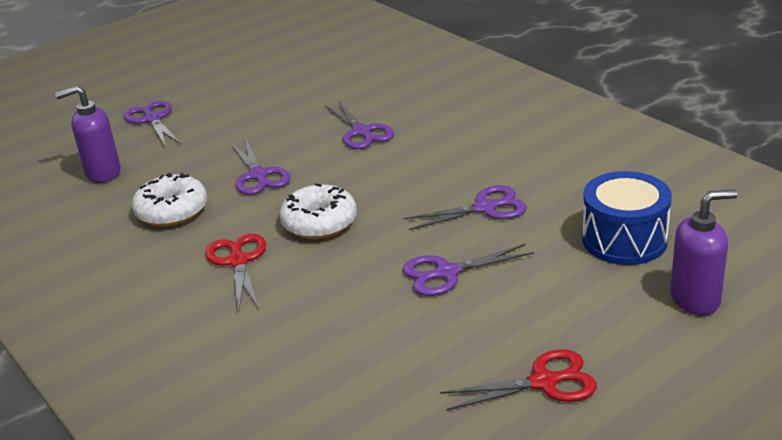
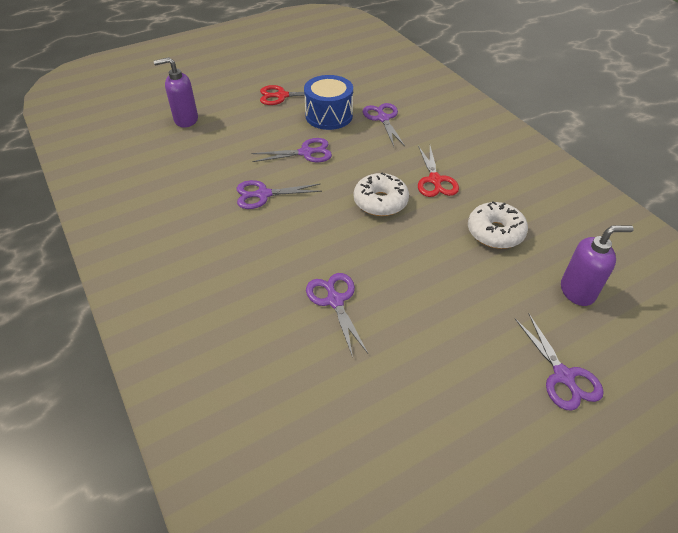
camera: 175 degrees left, 15 degrees up
purple scissors [231,139,291,195] -> purple scissors moved to [363,103,405,147]
blue drum [582,171,672,265] -> blue drum moved to [304,75,353,130]

